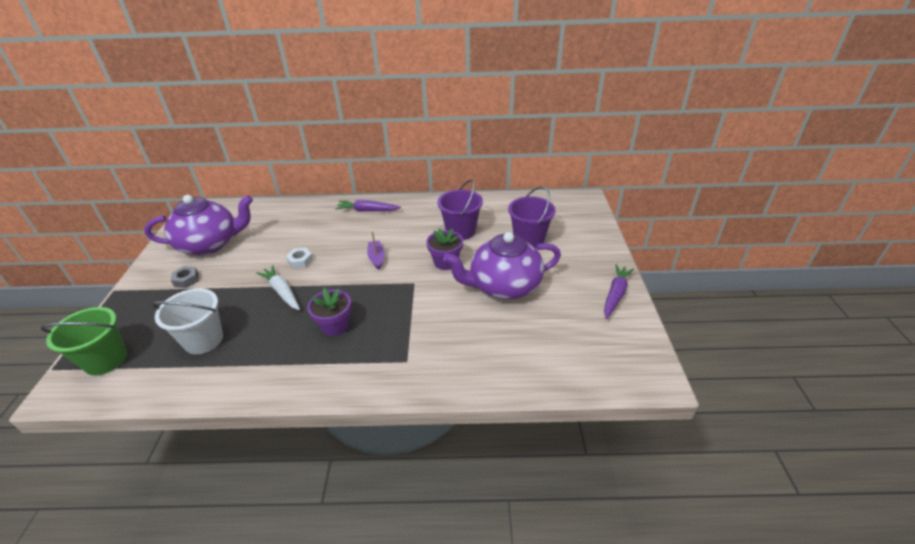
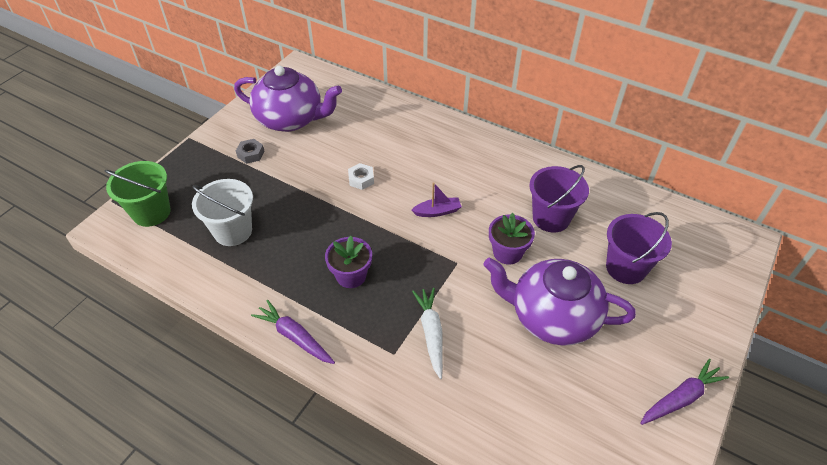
camera: 30 degrees right, 10 degrees up
white carrot [256,265,300,310] -> white carrot moved to [412,288,443,379]
purple carrot [335,200,401,212] -> purple carrot moved to [251,300,335,364]
purple boat [367,231,385,270] -> purple boat turned 60 degrees clockwise [411,182,462,217]

